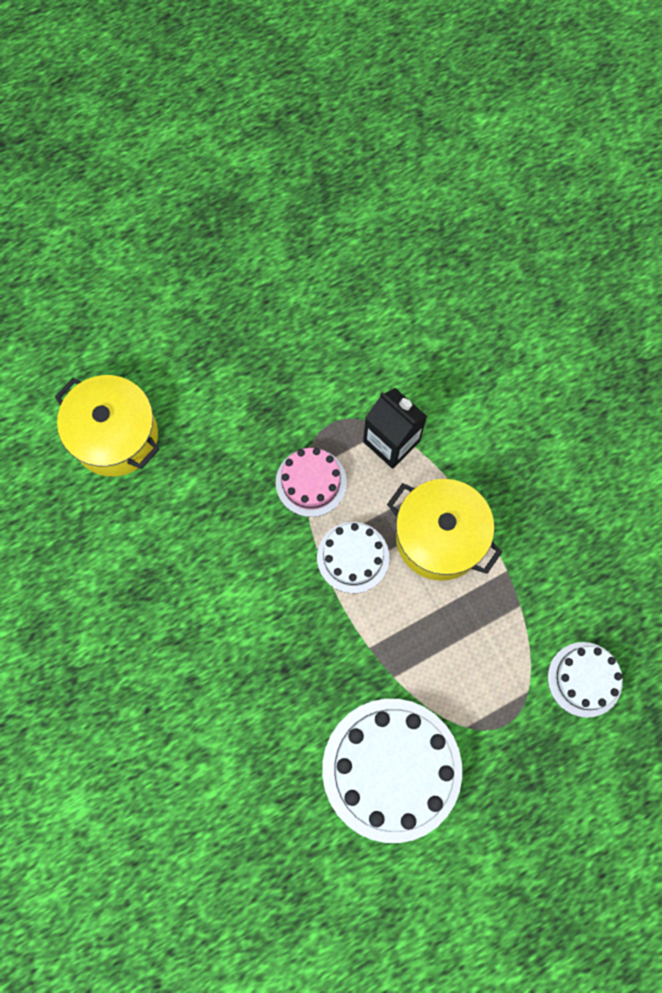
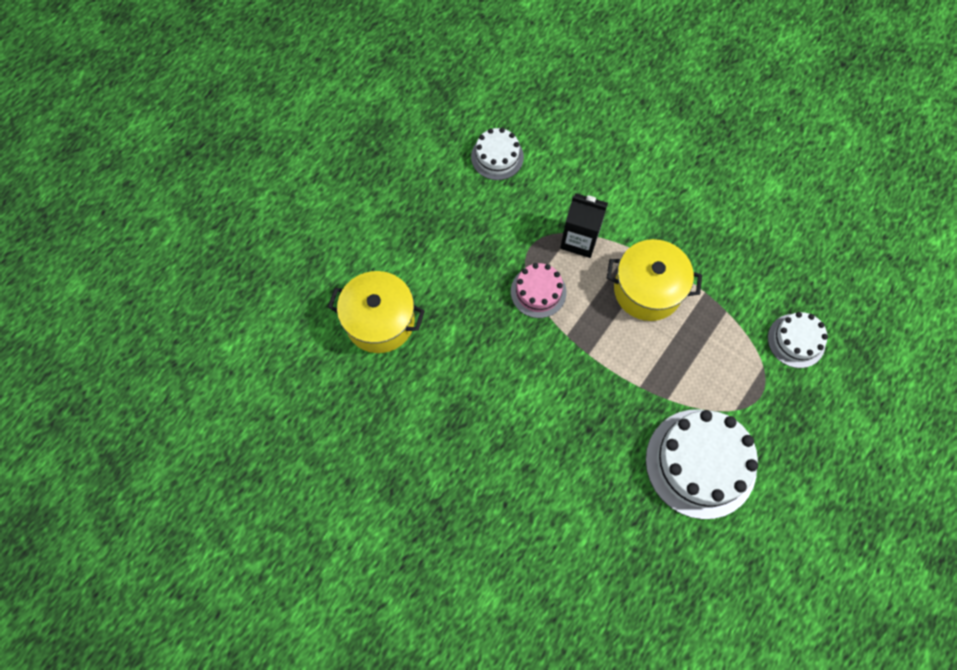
camera: 25 degrees left, 5 degrees down
white cake [317,522,389,593] -> white cake moved to [471,128,524,180]

